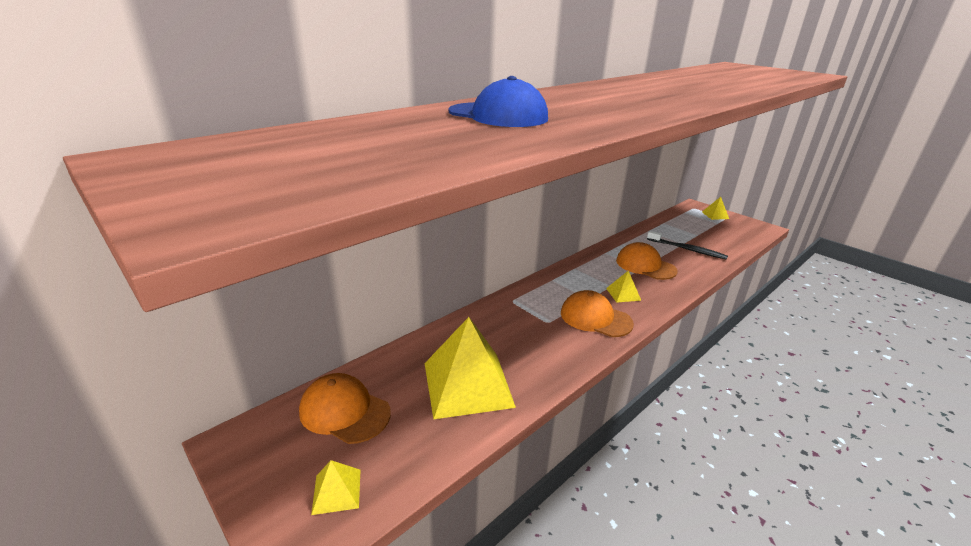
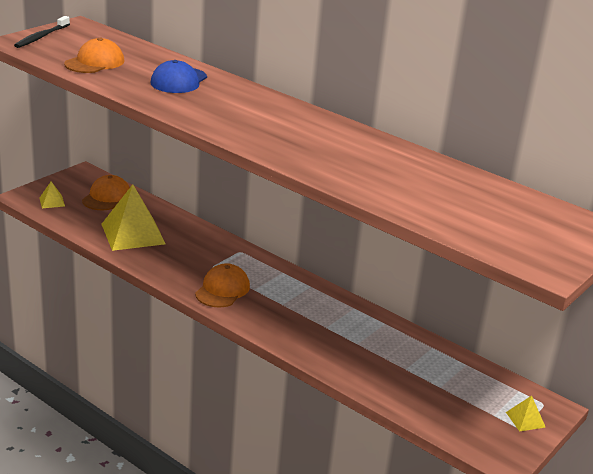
camera: 80 degrees right, 0 degrees up
yellow pyramid [606,271,641,303] -> none
orange cap [616,242,677,280] -> orange cap moved to [64,38,124,73]
black toothbrush [647,231,728,260] -> black toothbrush moved to [14,16,70,48]

